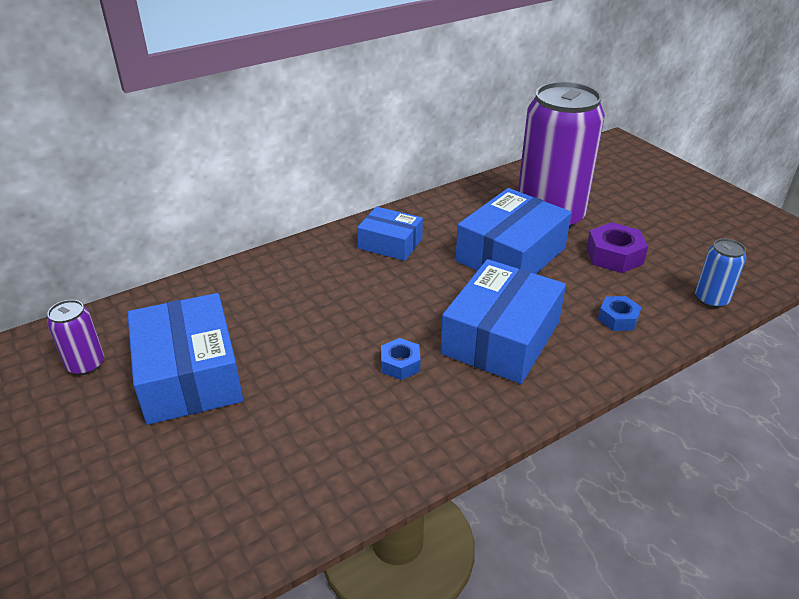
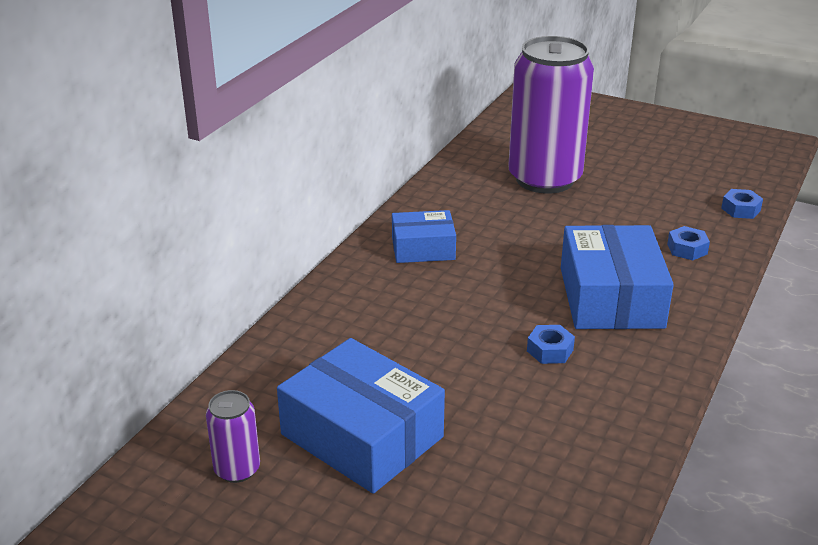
camera: 30 degrees left, 5 degrees down
blue box [456,188,571,274] -> none
purple nut [586,222,648,273] -> none
blue can [695,239,746,308] -> blue nut [721,189,763,219]

